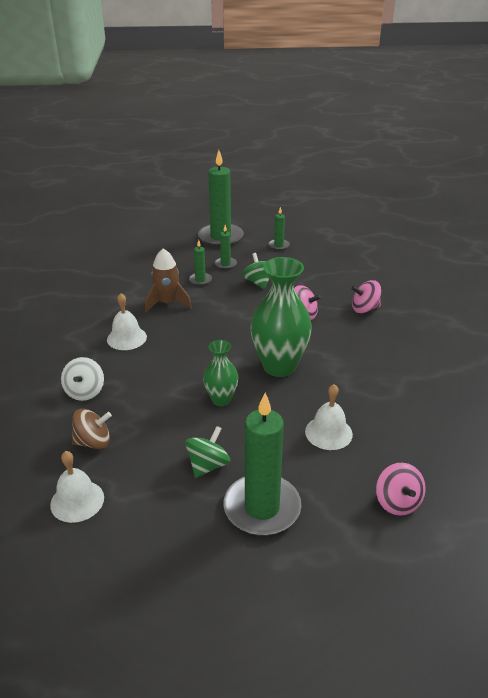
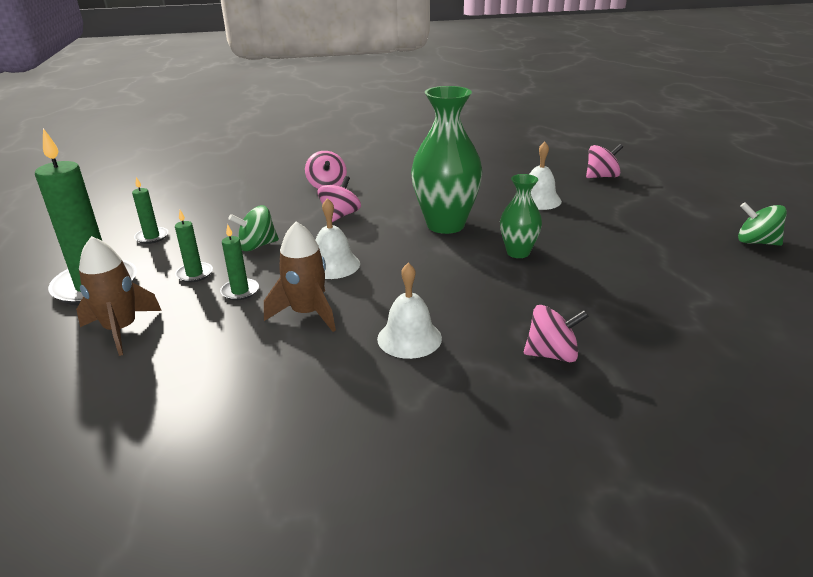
camera: 95 degrees left, 5 degrees down
white bell [50,451,104,523] -> white bell moved to [315,198,360,279]
white spinning top [61,357,104,401] -> pink spinning top [524,305,589,362]
brown spinning top [72,409,112,449] -> none
green spinning top [185,426,230,478] -> green spinning top moved to [738,202,787,246]
green candle [223,393,301,536] -> none
none -> brown rocket [76,236,162,356]

